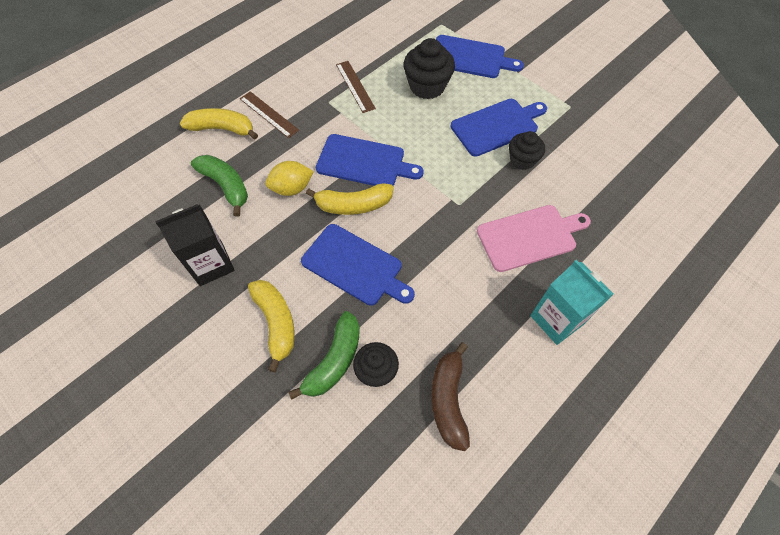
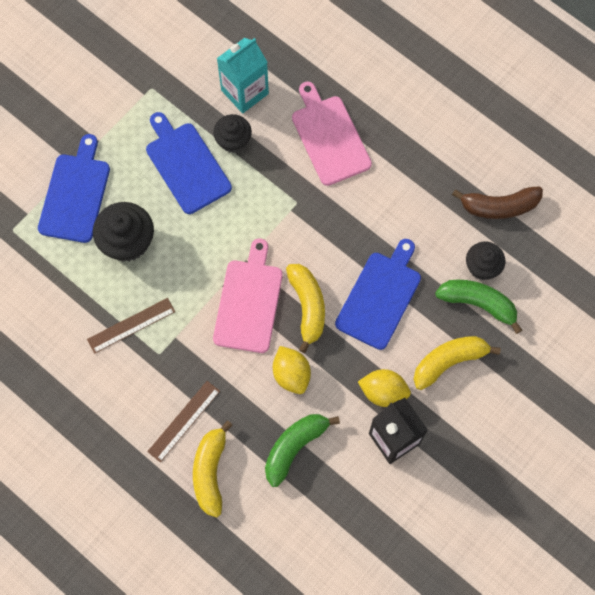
camera: 95 degrees left, 10 degrees up
blue cutting board [316,134,424,186] -> pink cutting board [213,238,283,353]
turquoise carton [530,260,614,345] -> turquoise carton moved to [217,38,269,114]
none -> yellow lemon [358,369,411,407]

